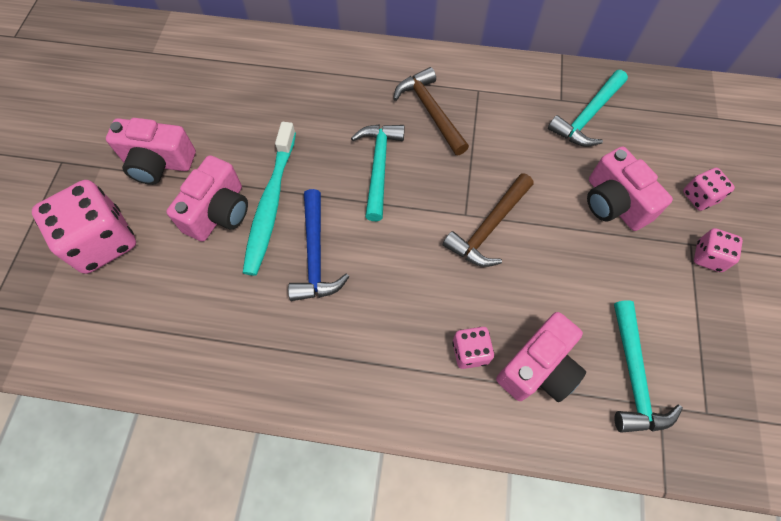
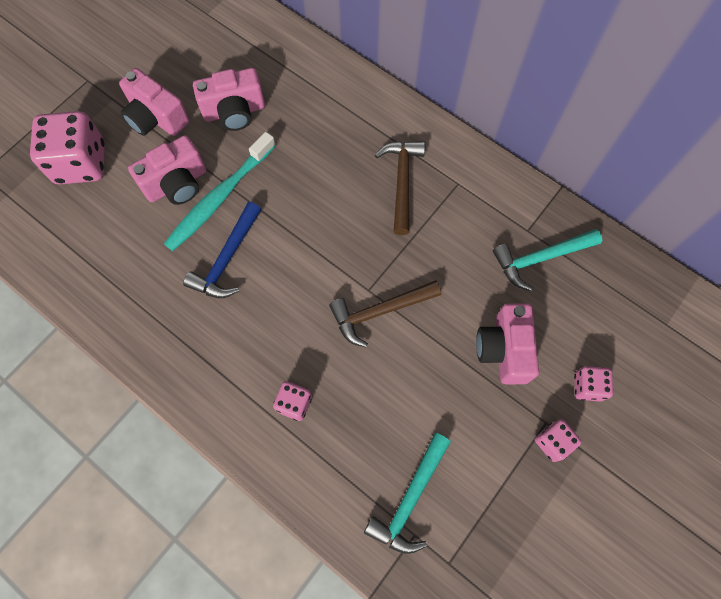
camera: 30 degrees right, 5 degrees up
turquoise hammer [351,124,405,221] -> none
pink camera [496,312,586,402] -> pink camera moved to [193,68,265,131]

